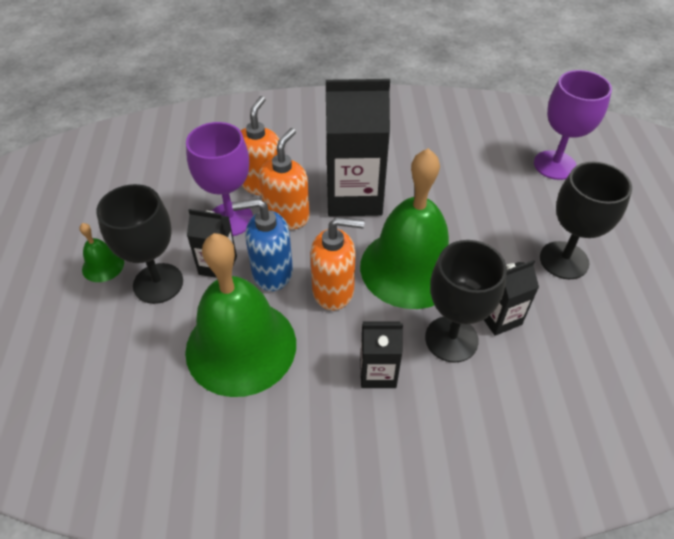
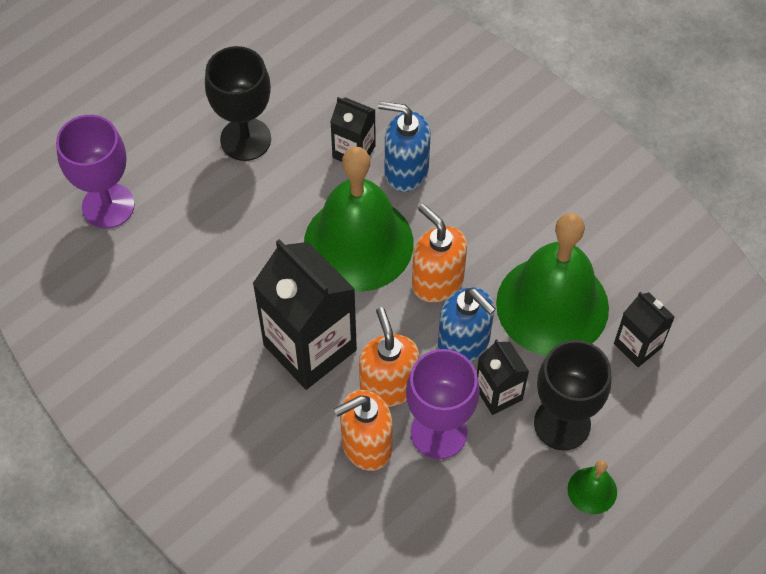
camera: 130 degrees left, 10 degrees up
orange soap dispenser [259,128,310,230] -> orange soap dispenser turned 90 degrees clockwise [359,307,420,407]
black carton [360,321,403,388] -> black carton moved to [614,291,675,367]
black goblet [425,240,507,363] -> blue soap dispenser [378,101,430,192]

